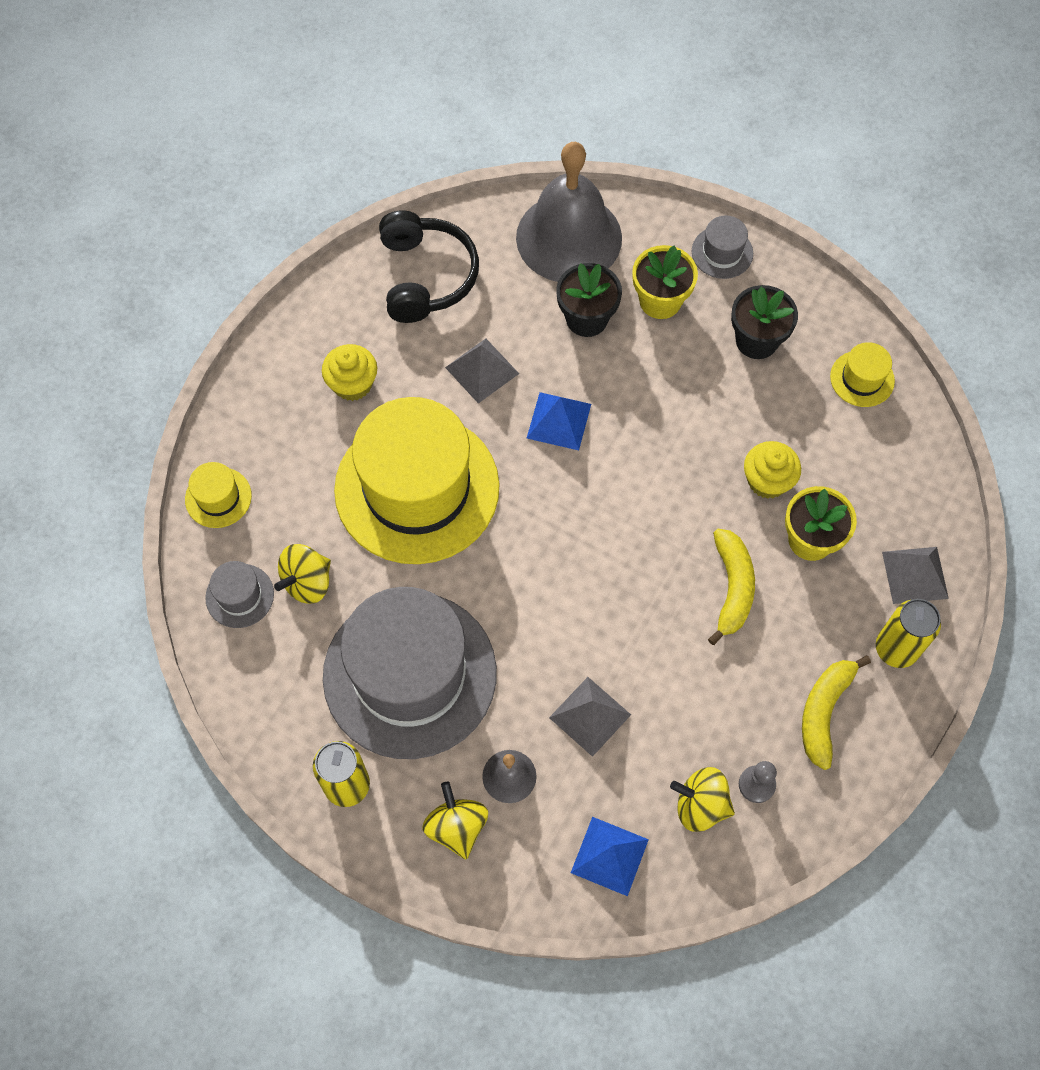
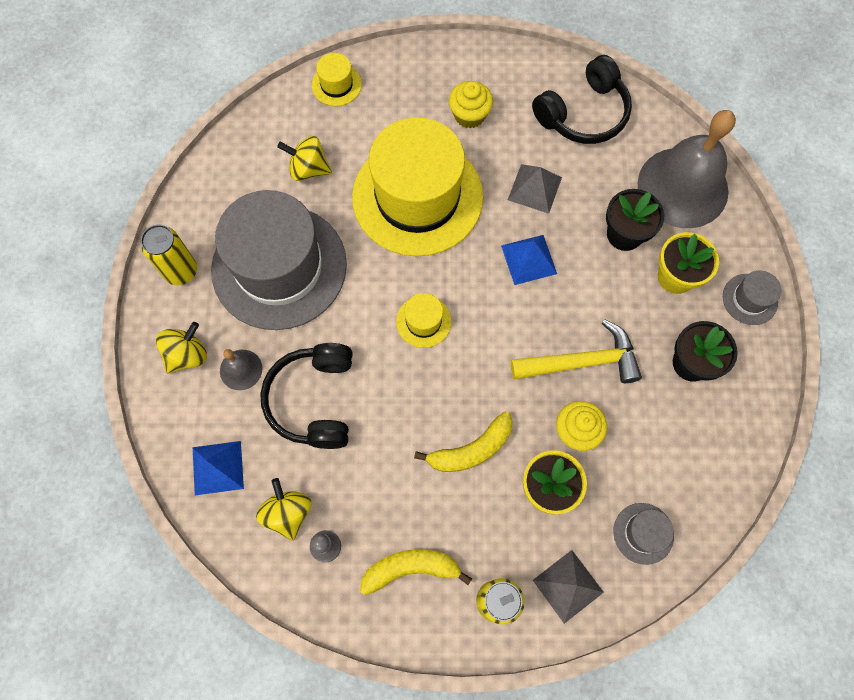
camera: 60 degrees right, 5 degrees up
grey hat [205,561,274,628] -> grey hat moved to [613,503,674,565]
grey pyramid [549,677,631,757] -> black headphones [260,343,353,449]
yellow hat [830,342,895,407] -> yellow hat moved to [396,293,452,348]
none -> yellow hammer [511,319,642,383]

